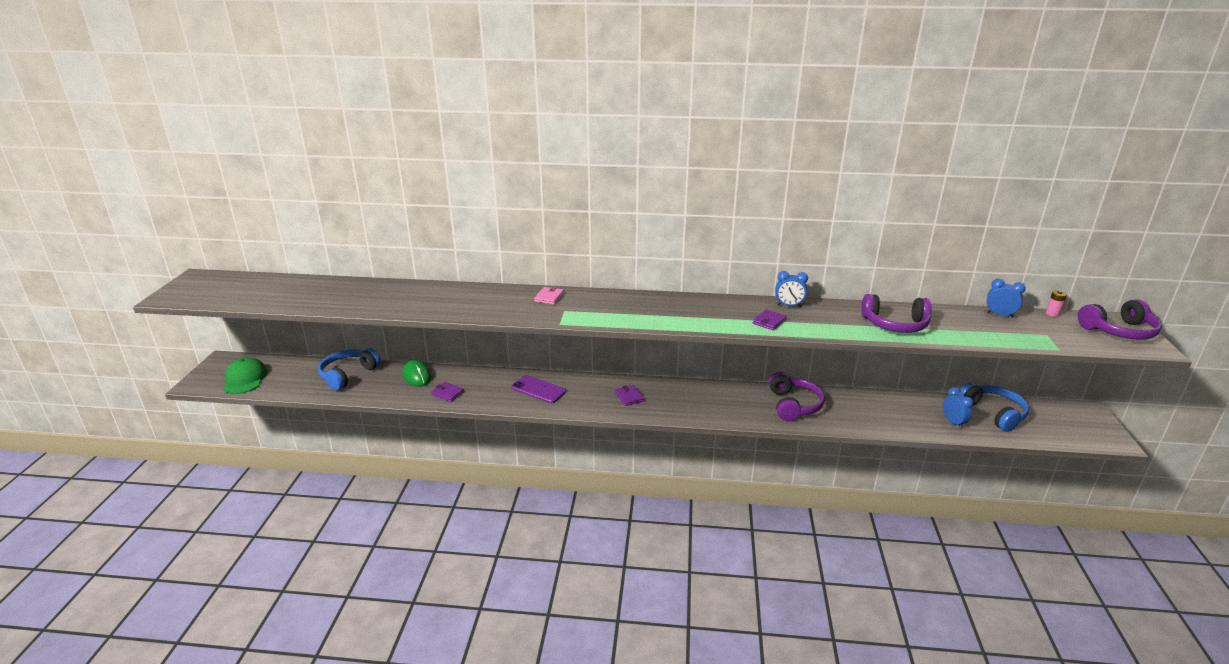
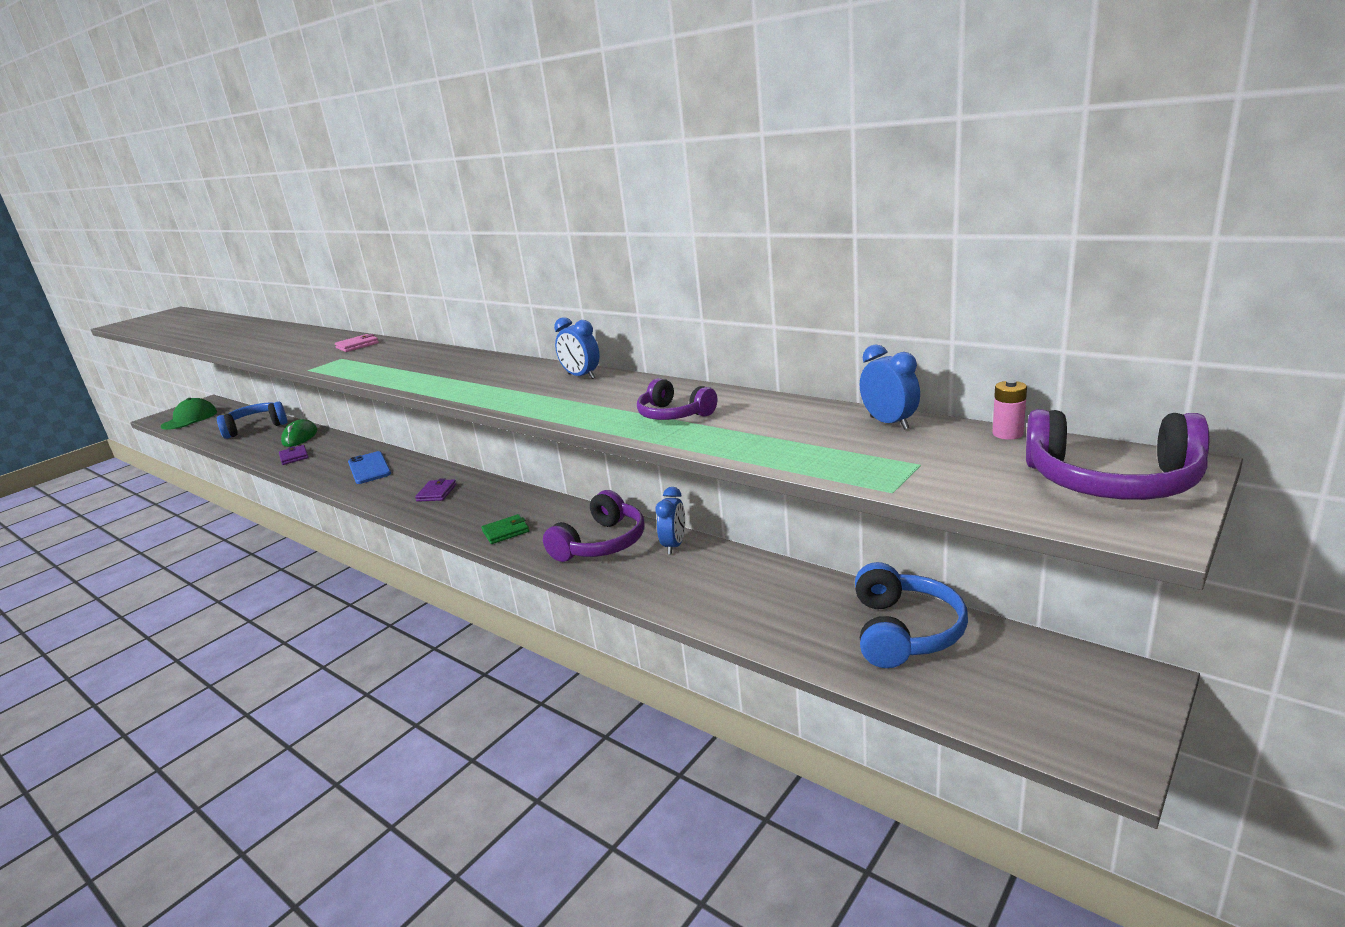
camera: 35 degrees right, 5 degrees down
purple phone [511,375,566,403] -> blue phone [348,451,391,484]
purple wallet [753,309,787,330] -> none
purple headphones [861,294,931,333] -> purple headphones [637,378,717,420], size x0.64
blue clock [943,387,973,429] -> blue clock moved to [655,487,685,554]
none -> green wallet [481,514,529,544]

